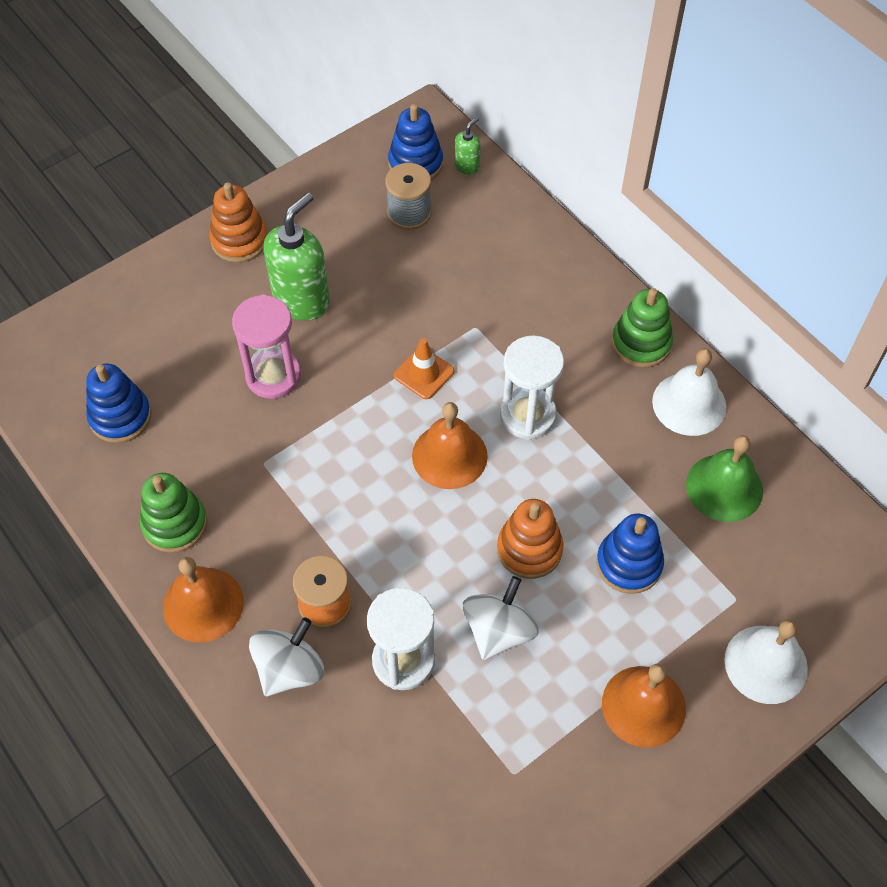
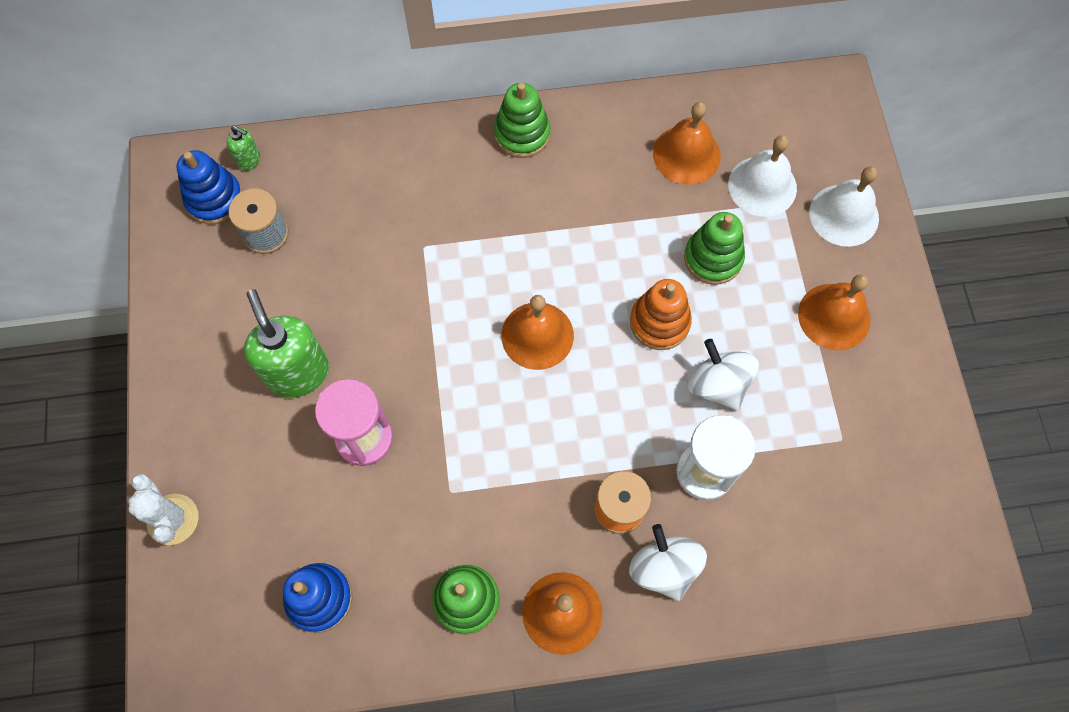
camera: 60 degrees left, 10 degrees up
orange stacking toy [209,182,267,263] -> none
orange traffic cone [394,338,454,399] -> none
green soap dispenser [455,117,480,175] -> green soap dispenser turned 135 degrees clockwise [227,126,260,171]
white hourglass [500,335,564,440] -> none
blue stacking toy [596,514,664,594] -> green stacking toy [684,212,745,285]
white bell [652,349,726,436] -> white bell moved to [728,135,797,217]
green bell [686,435,763,522] -> orange bell [653,102,721,185]
none -> white cactus [128,474,199,545]

